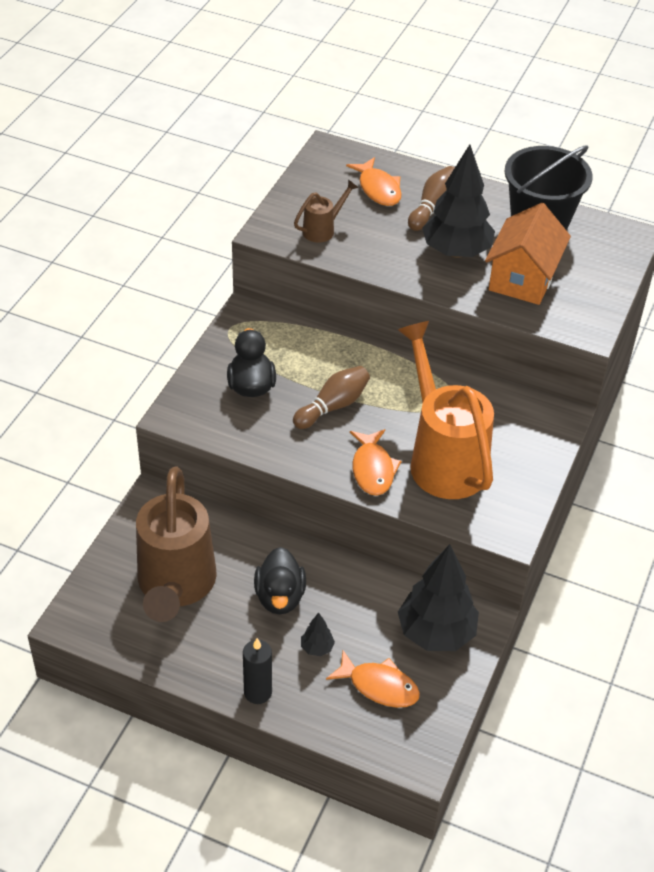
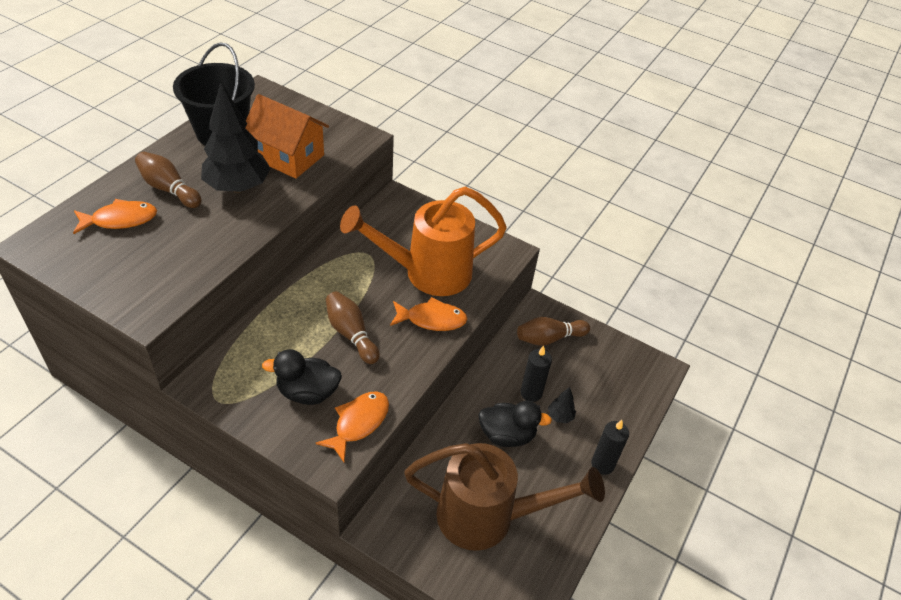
camera: 85 degrees left, 0 degrees up
brown watering can [294,179,359,243] -> none
orange fish [326,650,420,708] -> orange fish moved to [316,391,389,462]
black tree [398,544,479,651] -> brown bowling pin [517,317,590,346]
none -> black candle [520,346,552,402]

